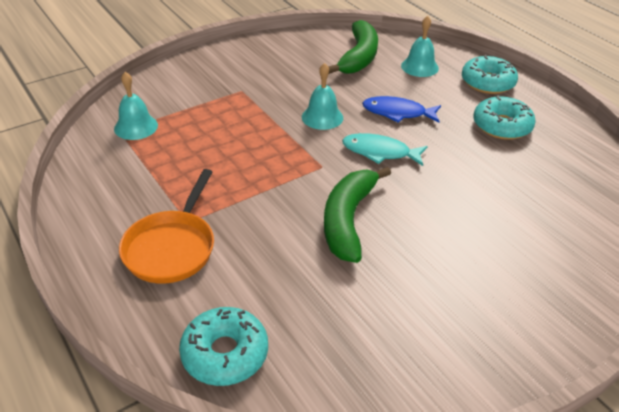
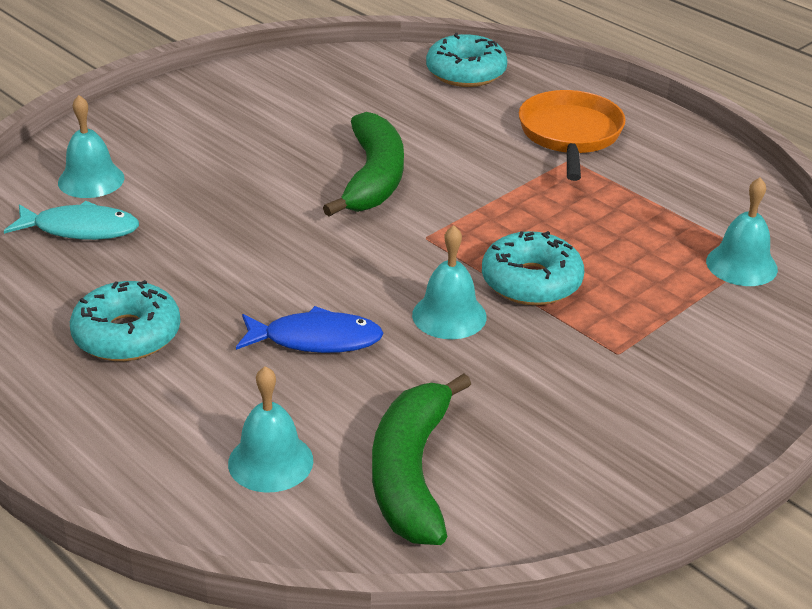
camera: 170 degrees right, 5 degrees down
turquoise fish [342,133,428,166] -> turquoise fish moved to [4,201,139,240]
turquoise donut [462,55,518,94] -> turquoise donut moved to [482,231,584,305]
none -> turquoise bell [58,95,124,198]

